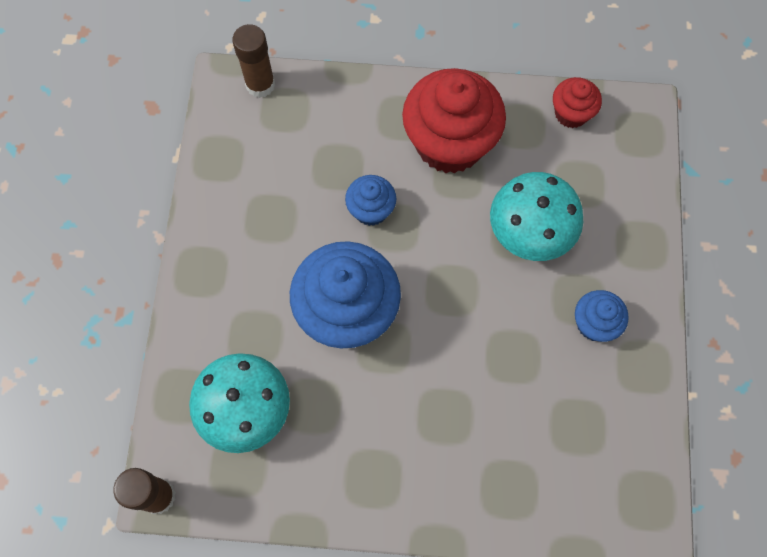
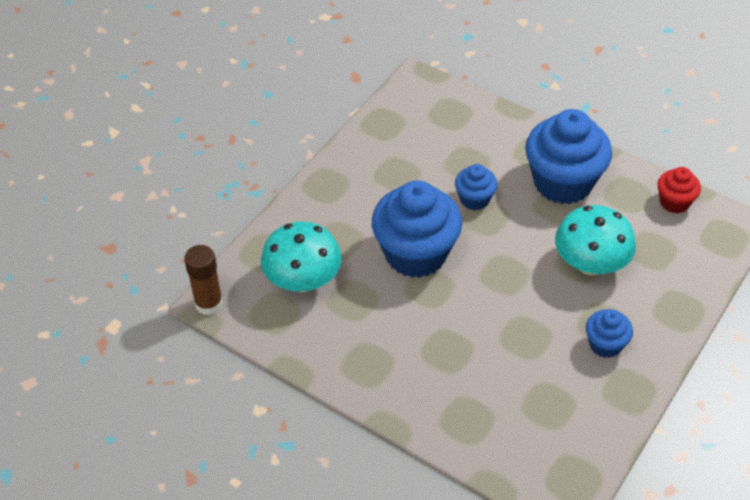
camera: 30 degrees right, 20 degrees down
brown glue stick [232,24,275,98] -> none
red cupcake [402,68,506,173] -> blue cupcake [525,109,612,204]

